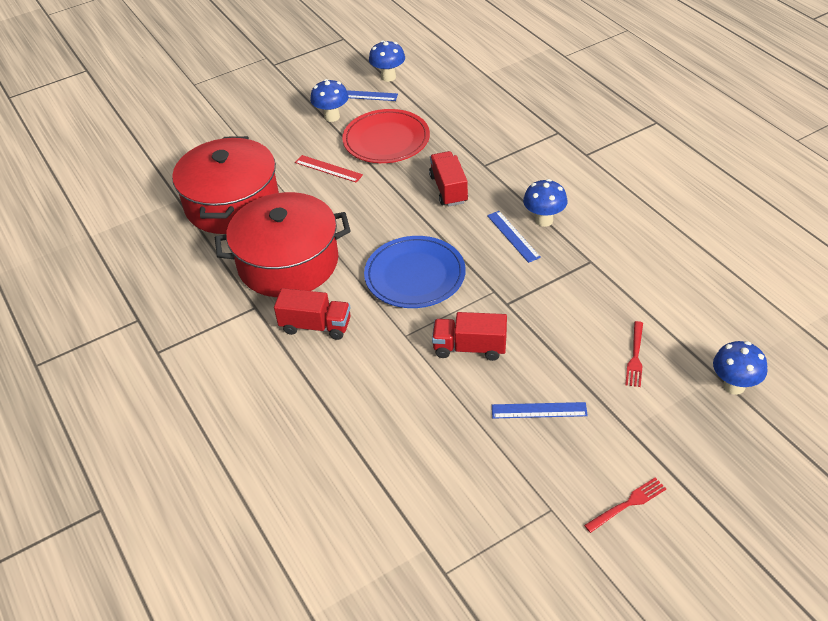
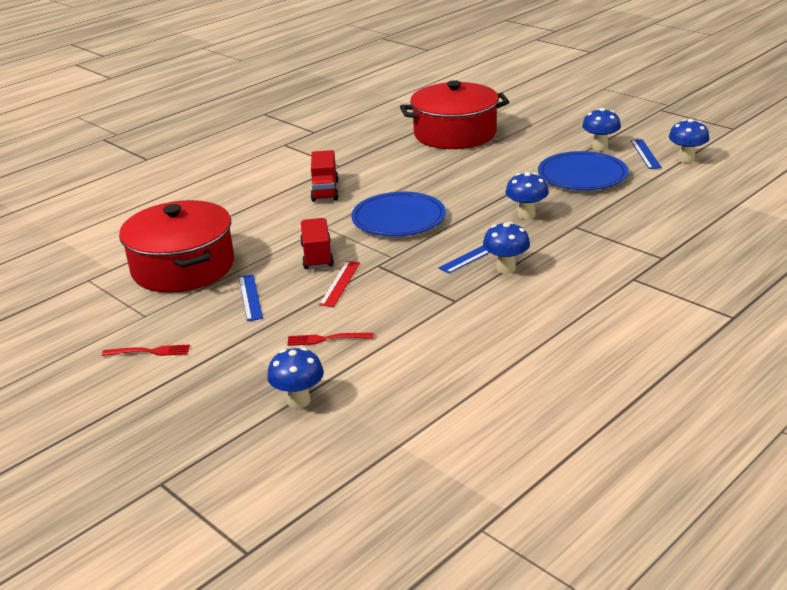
camera: 75 degrees right, 15 degrees down
red pot [215,192,351,297] -> red pot moved to [119,200,234,293]
red ruler [295,155,363,182] -> red ruler moved to [319,261,360,307]
red plate [342,109,430,163] -> blue plate [538,151,628,190]
red truck [429,151,468,207] -> blue mushroom [506,172,549,219]
red fork [584,477,666,533] -> red fork turned 45 degrees counterclockwise [102,344,190,356]

